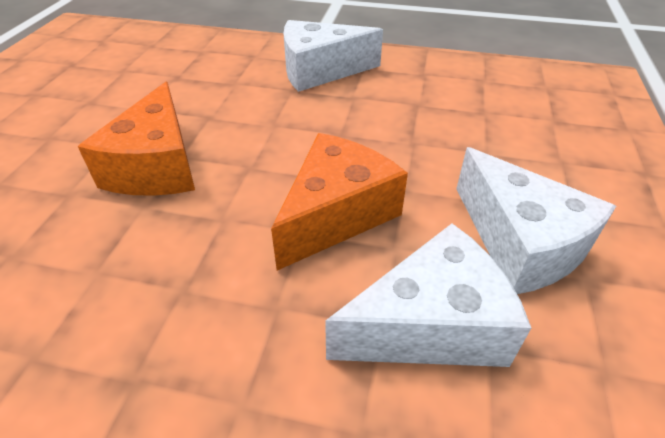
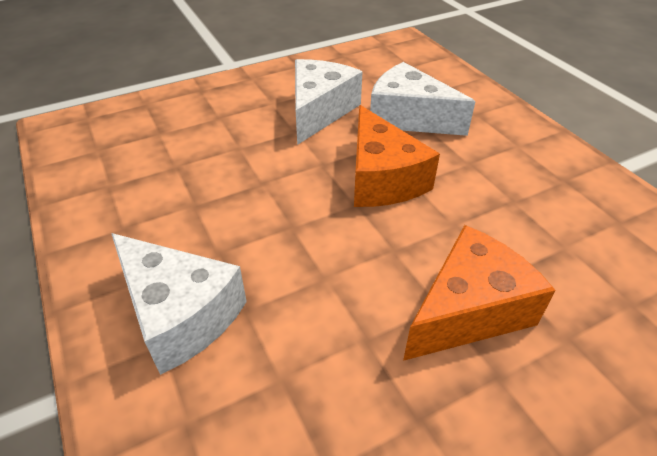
camera: 130 degrees left, 0 degrees up
orange cheese [271,133,408,270] -> orange cheese turned 105 degrees counterclockwise [354,105,440,207]

